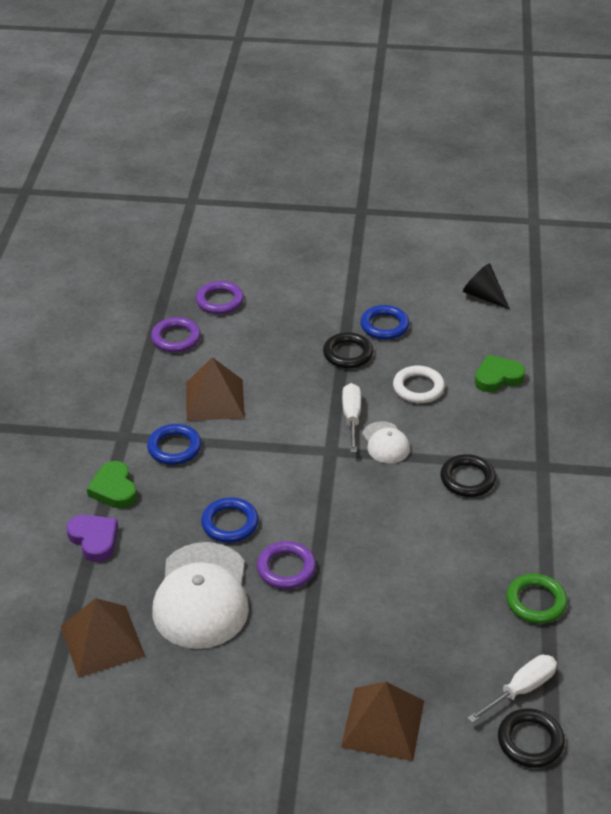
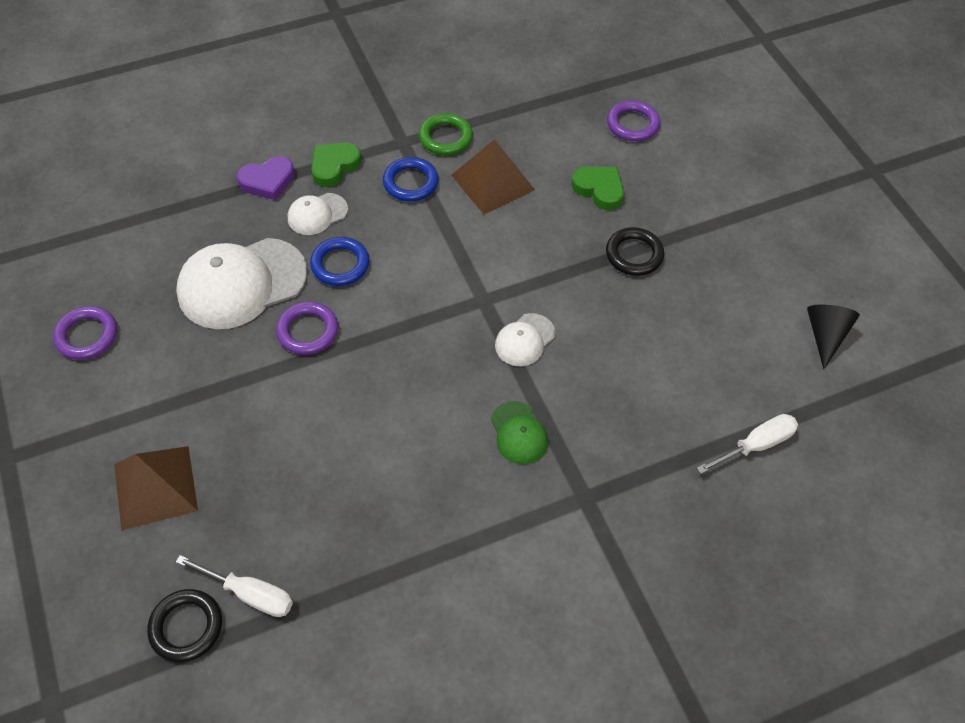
camera: 60 degrees right, 15 degrees up
brown pyramid [61,598,145,678] -> none
purple heart [67,515,118,562] -> purple heart turned 45 degrees clockwise [237,156,295,201]
purple ring [151,317,201,353] -> purple ring moved to [53,306,117,360]
white screwdriver [342,383,361,452] -> white screwdriver moved to [697,414,798,474]
blue ring [360,305,410,340] -> none
white ring [393,366,445,403] -> none
black ring [440,454,496,497] -> green cap [491,401,548,464]
green heart [475,355,525,392] -> green heart moved to [571,166,624,210]
green ring [506,573,568,624] -> green ring moved to [419,113,473,155]
none -> white cap [288,193,348,235]

